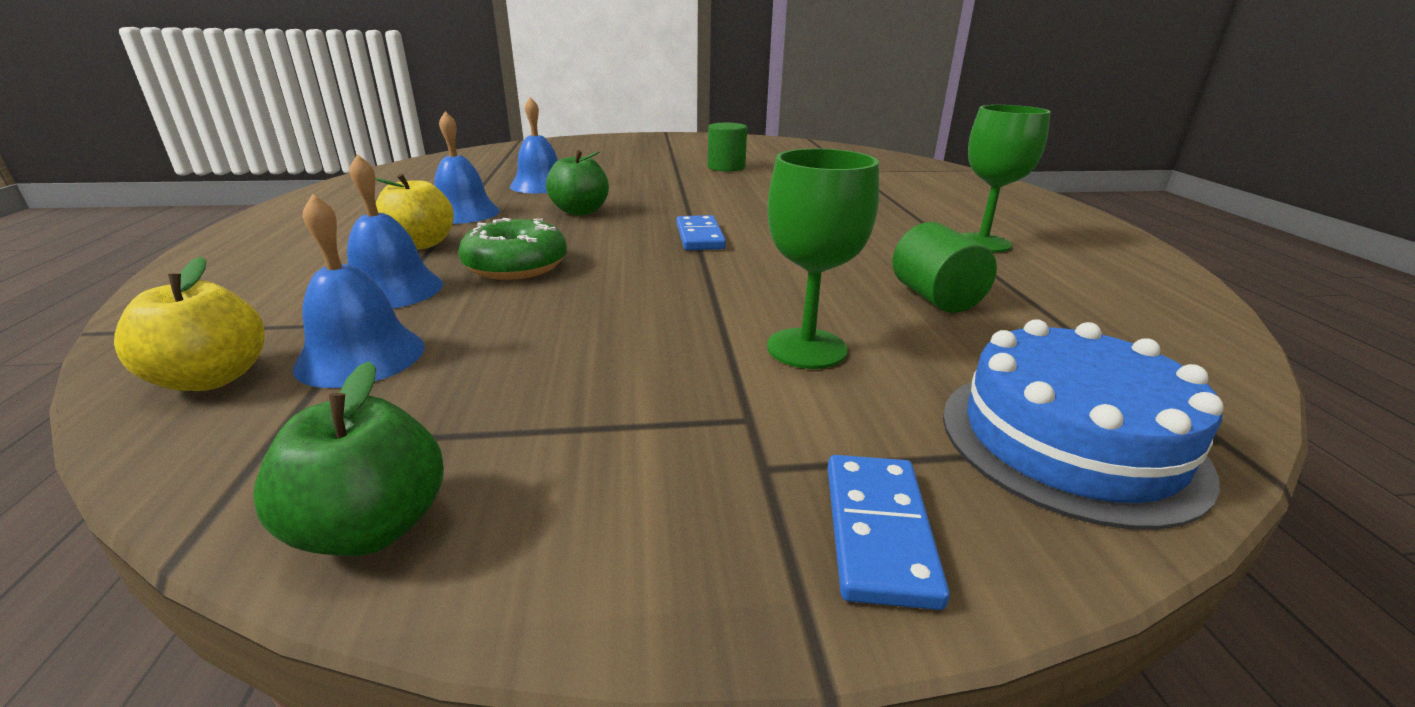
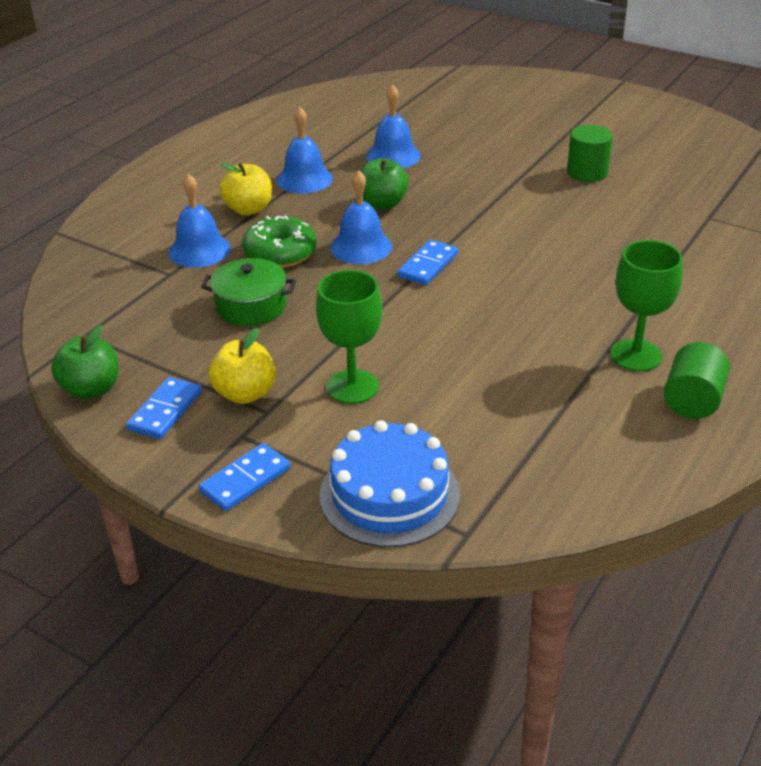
camera: 40 degrees right, 10 degrees up
yellow apple [114,256,264,391] -> yellow apple moved to [209,328,276,404]
blue bell [293,194,425,388] -> blue bell moved to [330,170,392,264]
green cylinder [892,222,997,313] -> green cylinder moved to [664,342,730,419]
none -> blue domino [126,377,201,439]
none -> green pot [201,258,296,326]

